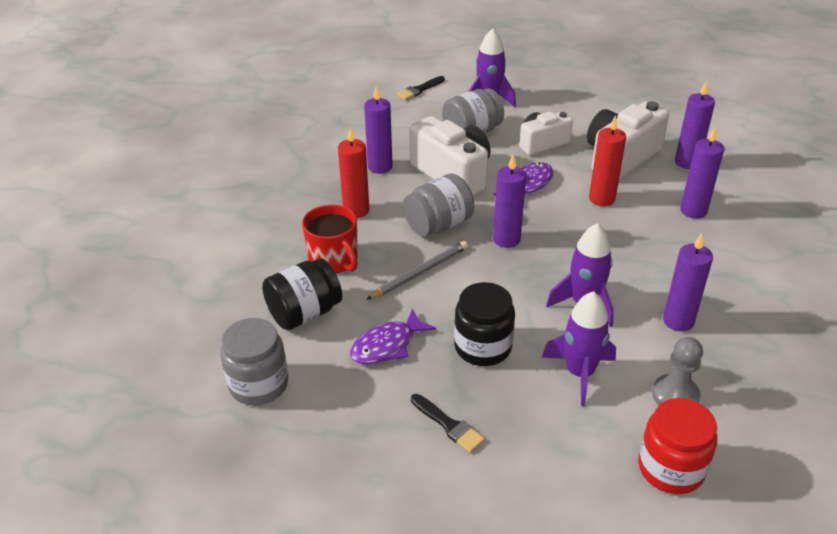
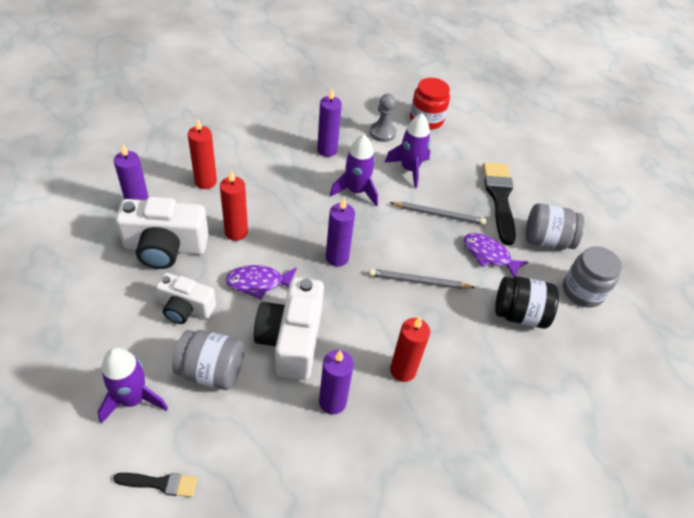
camera: 140 degrees left, 10 degrees up
red mug [302,204,358,273] -> none
purple fish [350,309,436,364] -> purple fish turned 150 degrees counterclockwise [464,233,528,277]
grey jar [403,173,474,237] -> grey jar moved to [526,203,584,250]
black brush [411,394,485,453] -> black brush [483,162,516,245], size x1.93
black jar [454,282,515,366] -> grey pencil [389,202,486,225]
purple candle [680,127,724,219] -> red candle [188,118,217,189]

